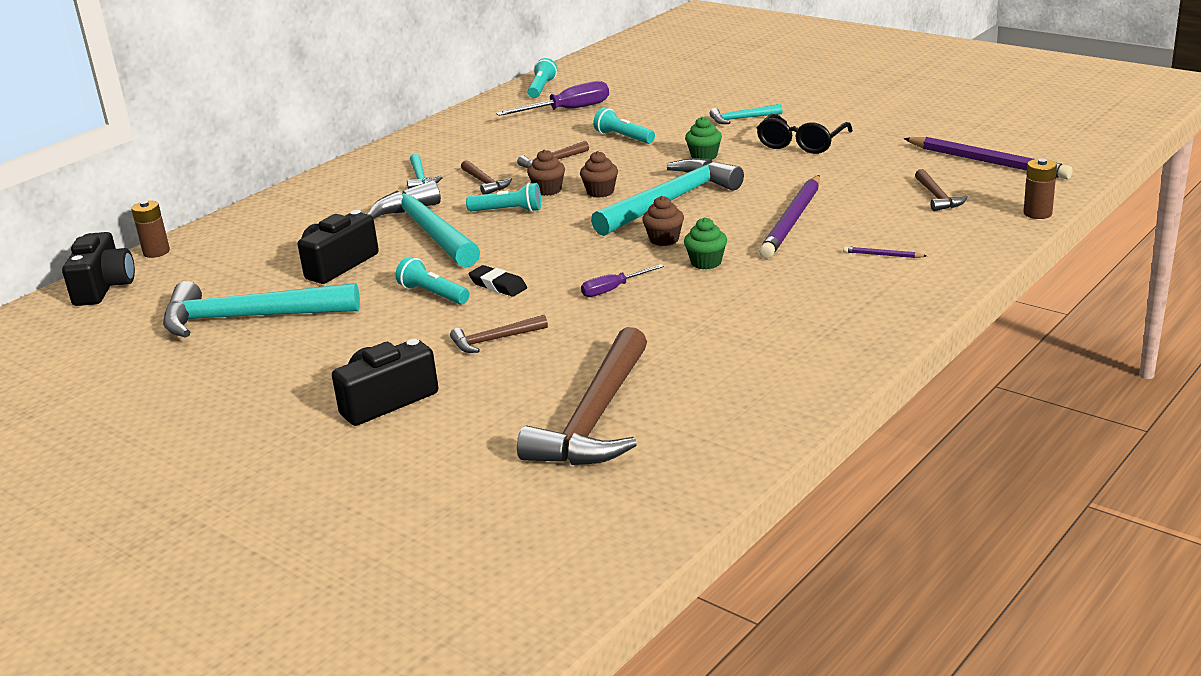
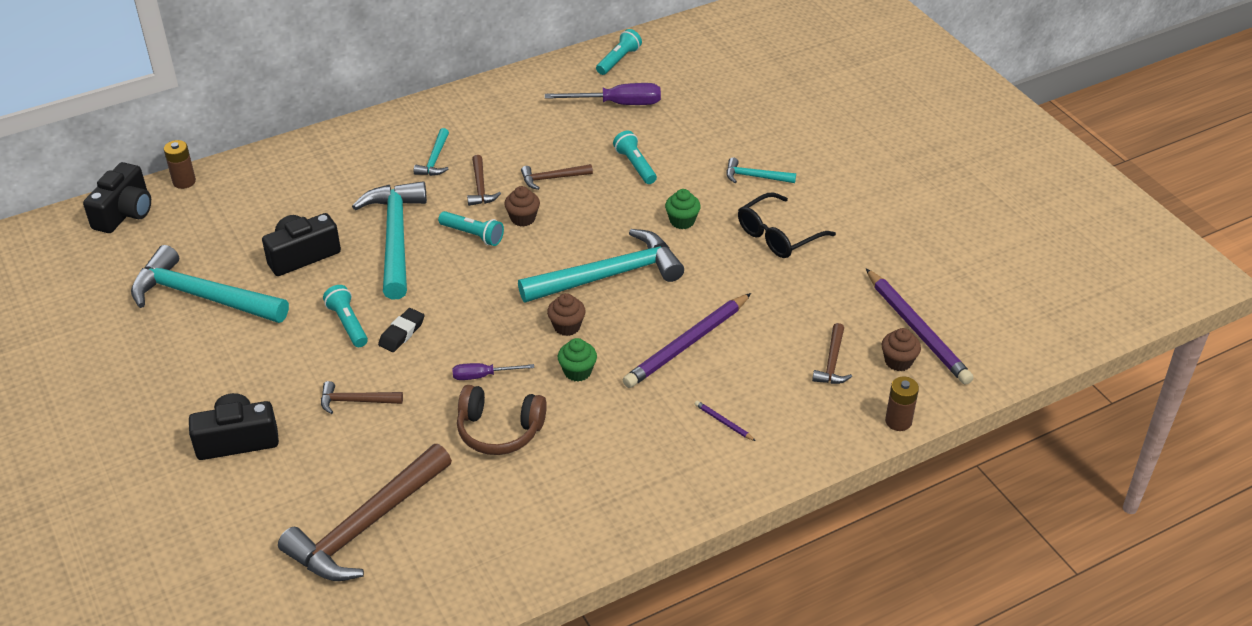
camera: 20 degrees right, 15 degrees up
black eraser [469,265,527,297] -> black eraser turned 60 degrees clockwise [378,308,424,352]
brown cupcake [580,151,618,198] -> brown cupcake moved to [882,328,921,371]
none -> brown headphones [457,385,547,455]

